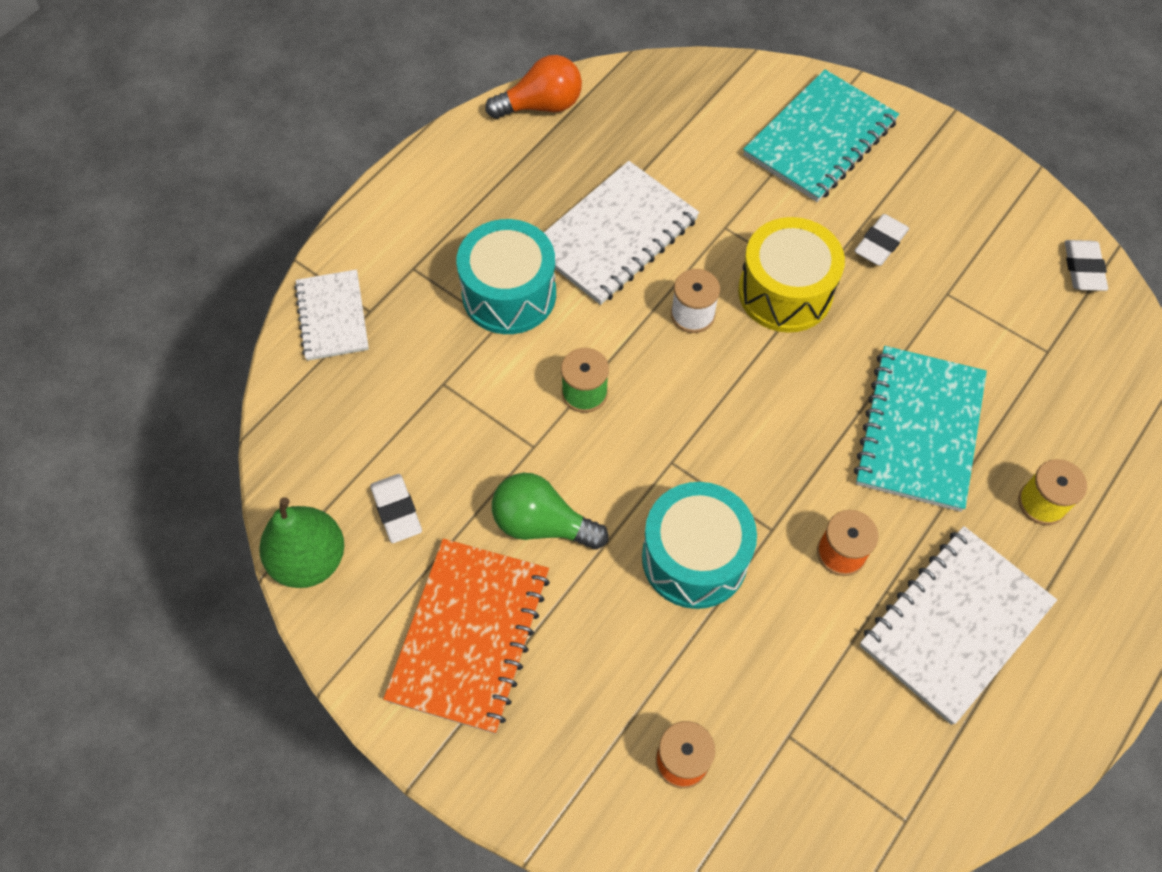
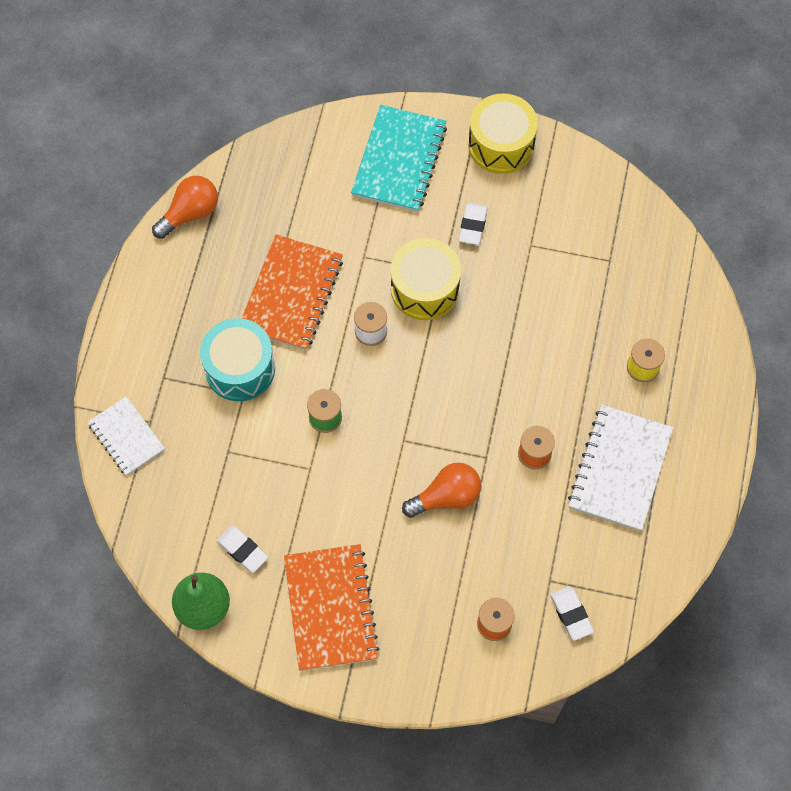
camera: 25 degrees left, 5 degrees up
green light bulb [492,473,608,550] -> none
white notebook [544,161,699,305] -> orange notebook [242,235,343,351]
turquoise drum [642,482,757,609] -> orange light bulb [402,462,481,518]
turquoise notebook [854,346,987,512] -> none
white eraser [1065,240,1108,291] -> white eraser moved to [550,586,594,641]
none -> yellow drum [468,93,538,174]

